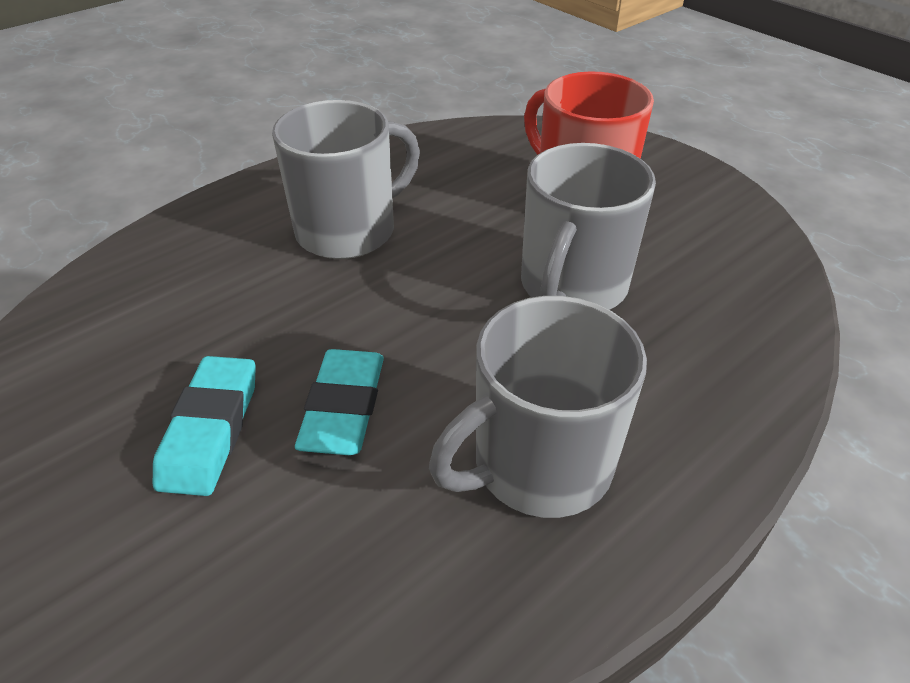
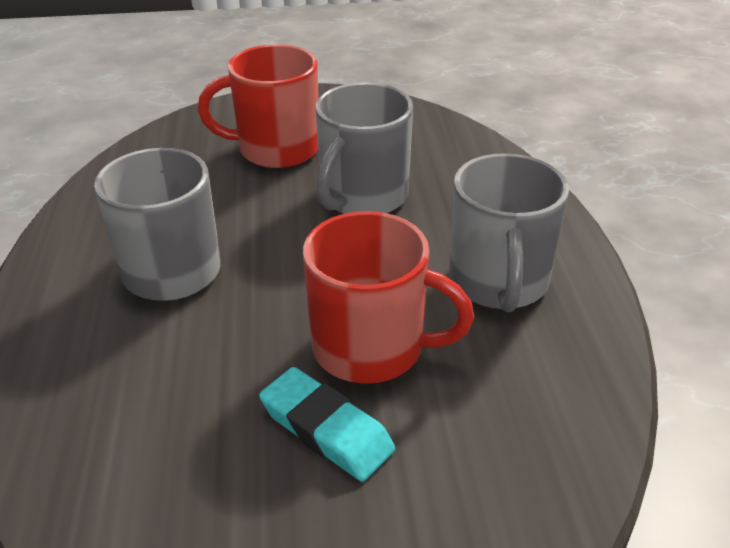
camera: 55 degrees left, 5 degrees down
turquoise eraser [295,349,384,455] -> red mug [303,211,474,384]
grey mug [521,143,656,310] -> grey mug turned 60 degrees clockwise [315,82,413,214]

